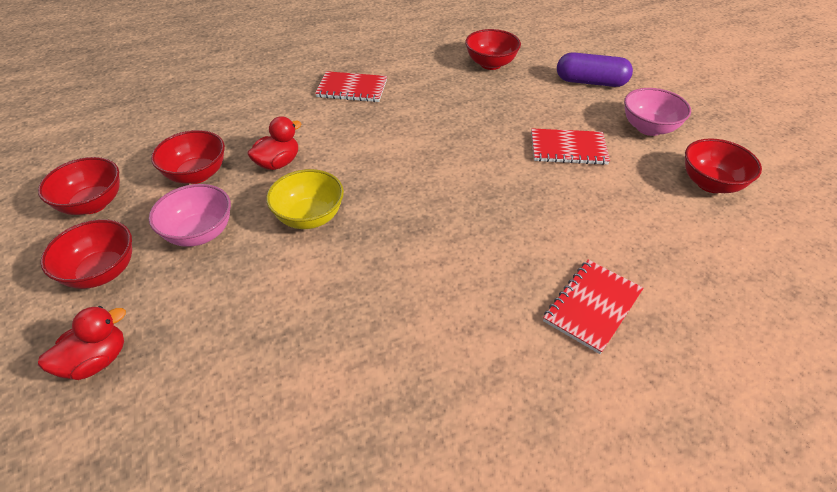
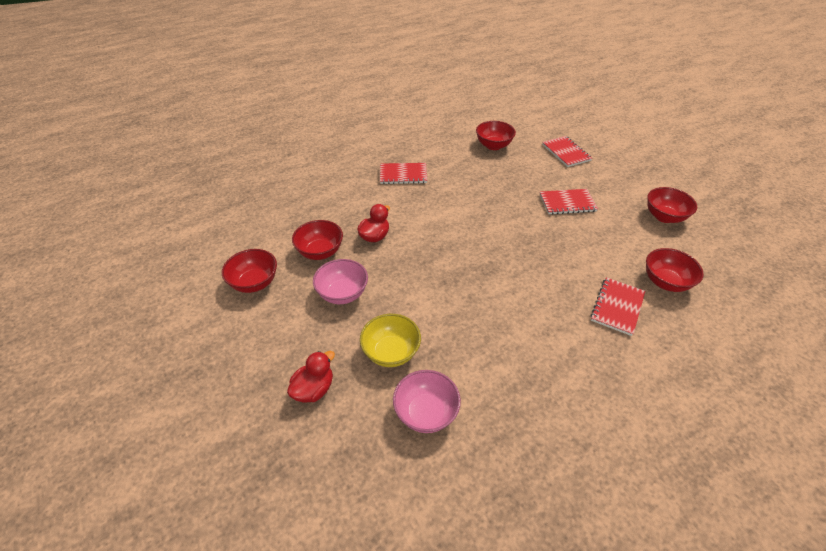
camera: 10 degrees left, 0 degrees up
red bowl [40,219,132,289] -> red bowl moved to [646,248,704,292]
yellow bowl [266,169,344,229] -> yellow bowl moved to [360,314,421,367]
purple capsule [557,52,633,87] -> red notebook [542,136,592,167]
pink bowl [624,88,691,136] -> pink bowl moved to [393,370,461,433]

